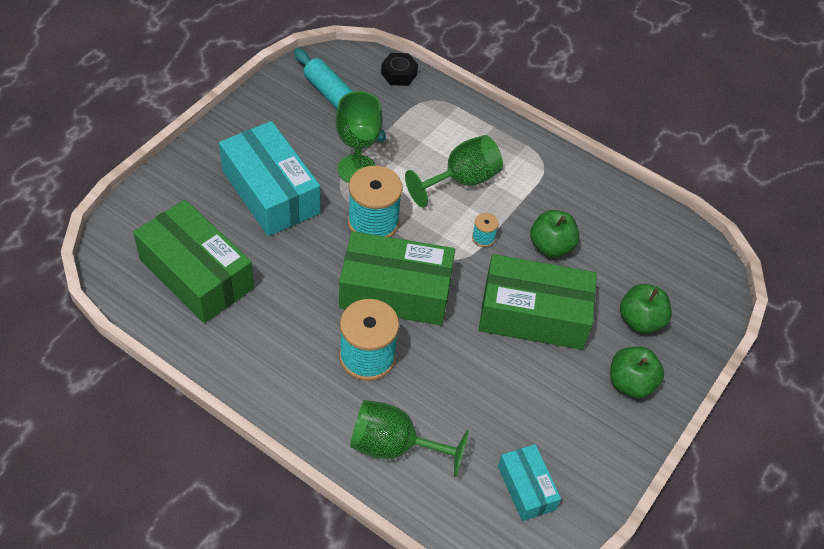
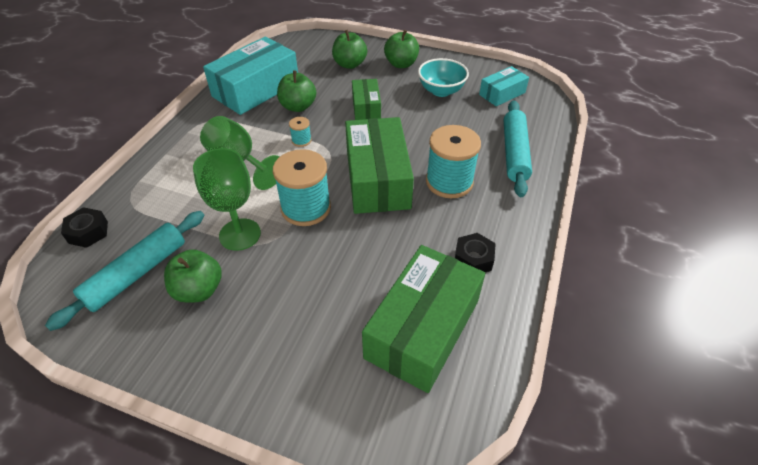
camera: 100 degrees left, 5 degrees down
turquoise box [219,121,321,236] -> turquoise box moved to [203,37,298,115]
green goblet [350,400,469,477] -> turquoise rolling pin [504,100,532,197]
green box [479,254,597,350] -> green box [352,79,381,120], size x0.53
none -> green apple [164,249,222,303]
none -> turquoise bowl [418,58,469,97]
none -> black nut [455,233,496,272]

